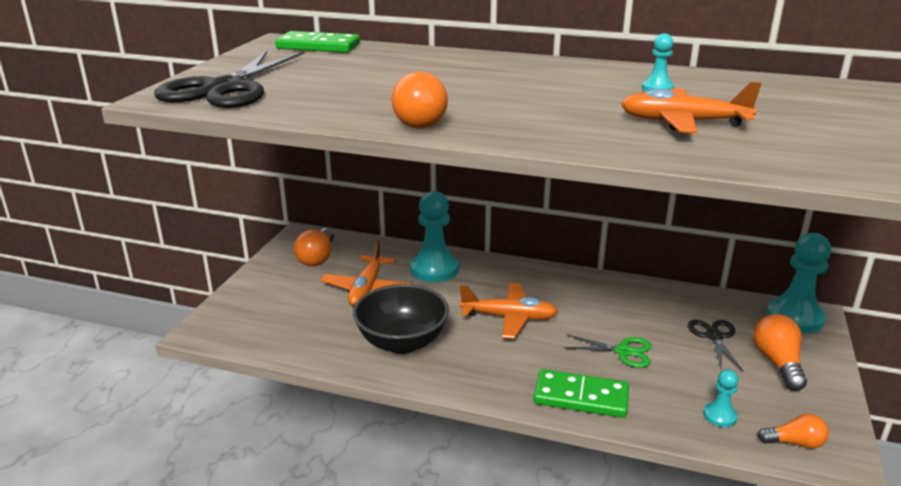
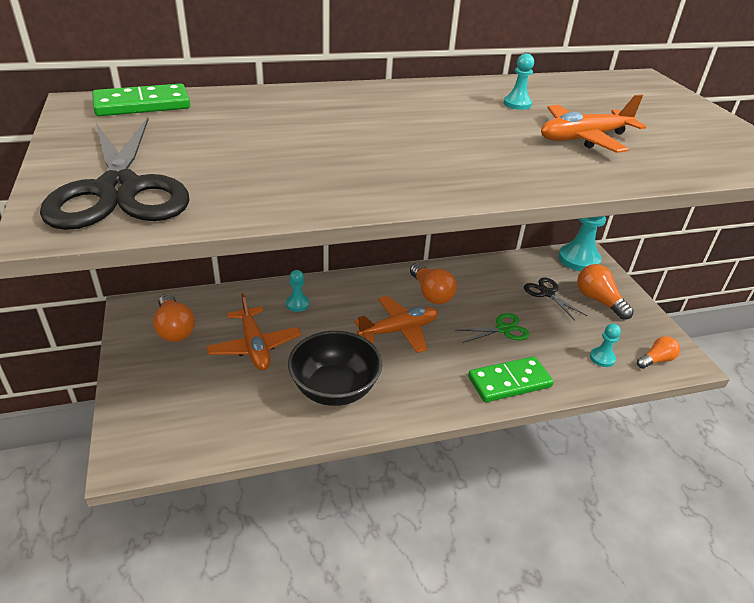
camera: 35 degrees left, 10 degrees up
orange light bulb [392,71,448,129] -> orange light bulb moved to [410,263,457,304]
turquoise pawn [410,191,459,282] -> turquoise pawn [286,270,309,312], size x0.50

